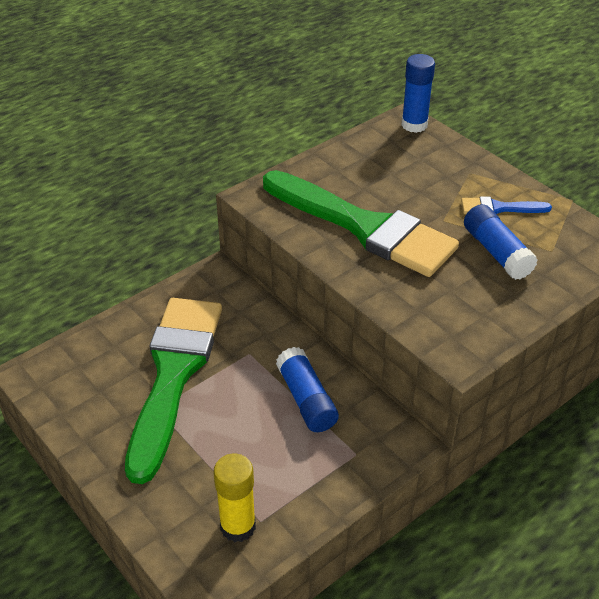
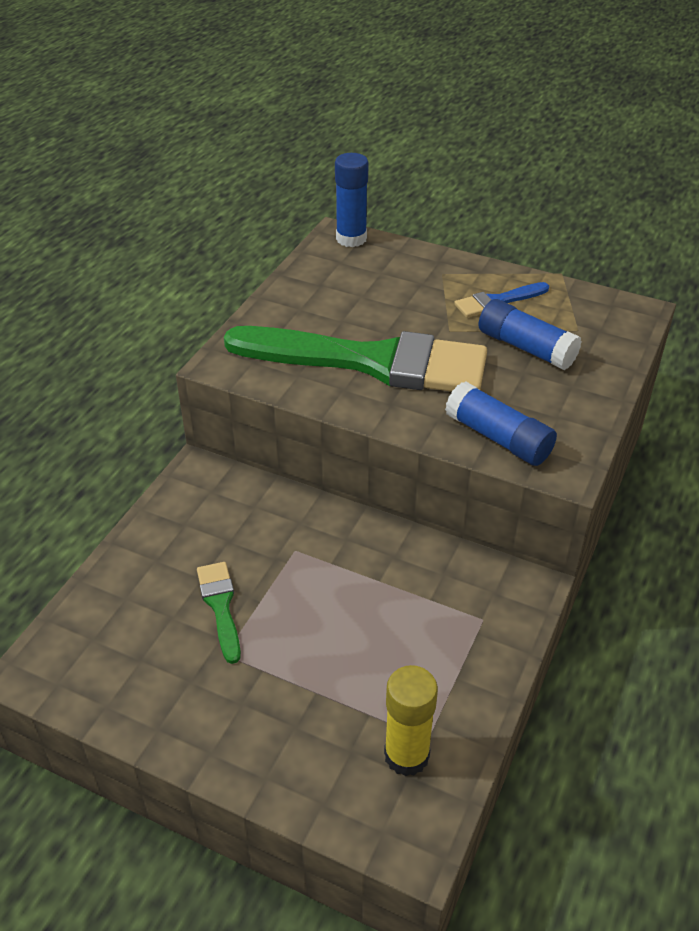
camera: 25 degrees left, 0 degrees up
green brush [125,298,222,484] -> green brush [197,562,241,664], size x0.42
blue glue stick [276,347,339,432] -> blue glue stick moved to [445,382,557,466]

